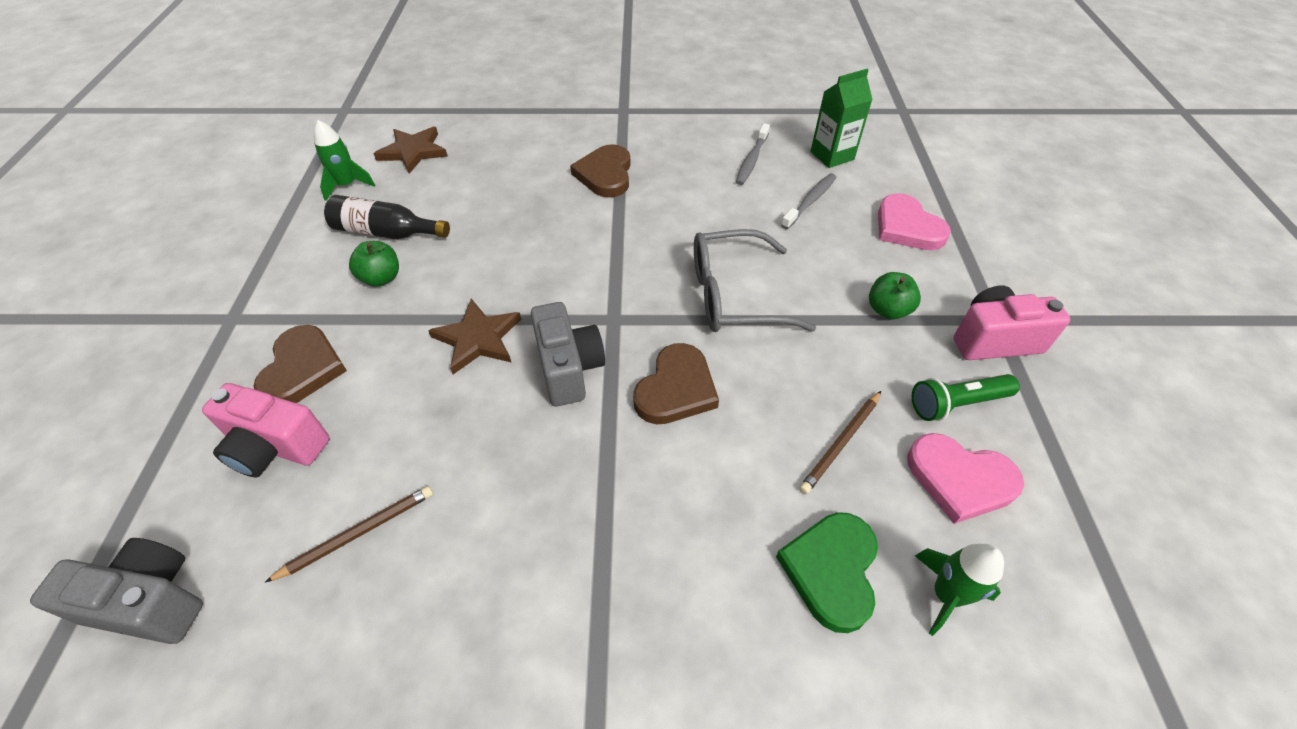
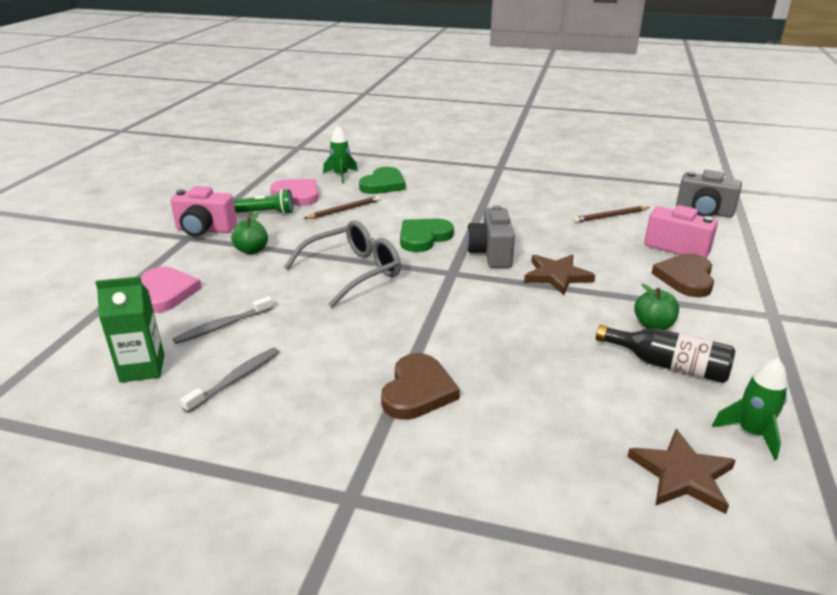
camera: 165 degrees left, 20 degrees down
brown heart [633,343,719,424] -> green heart [400,218,454,252]
grey glasses [694,229,816,332] -> grey glasses turned 45 degrees counterclockwise [284,220,401,308]

